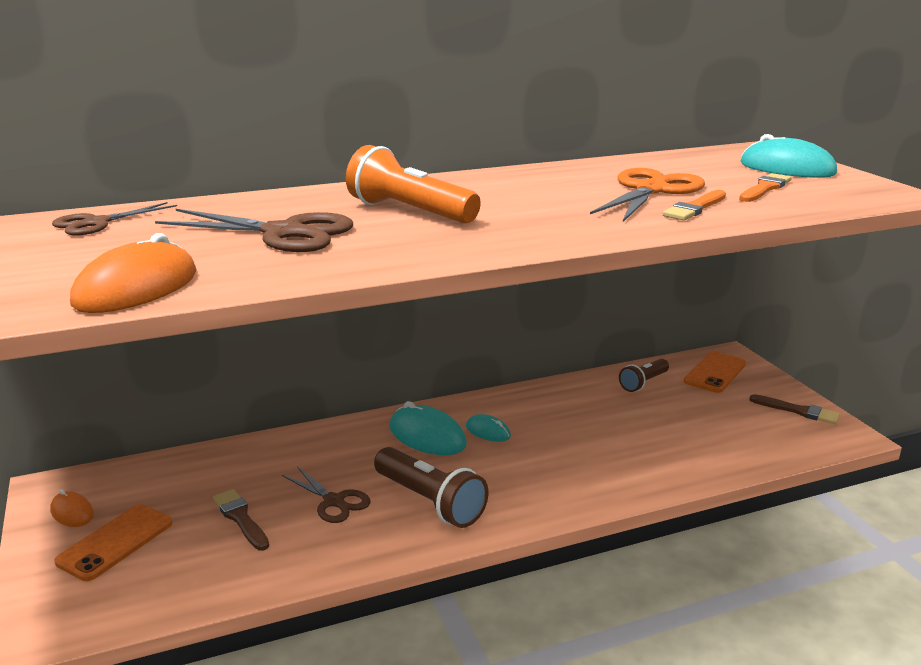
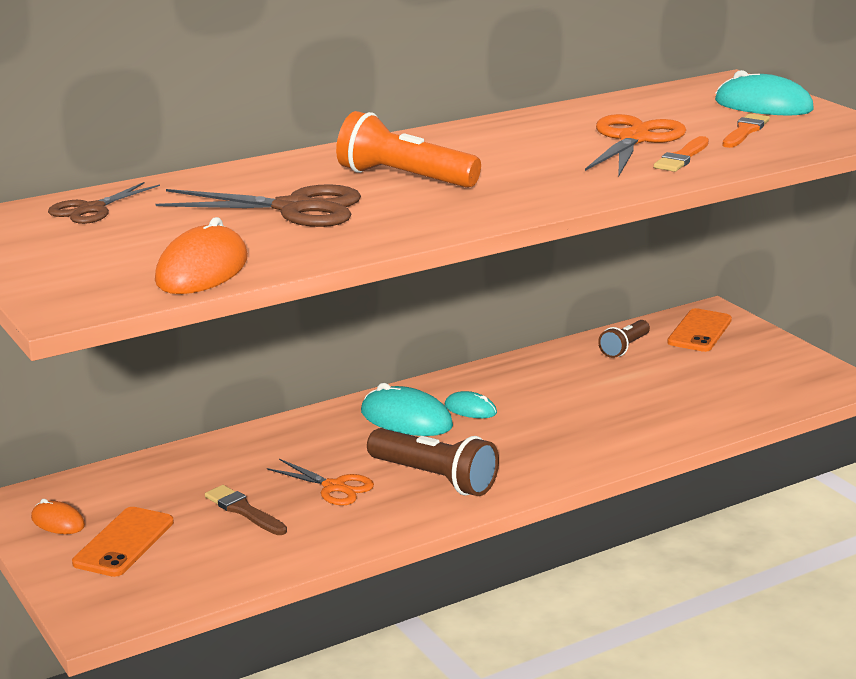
camera: 10 degrees left, 0 degrees up
brown scissors [282,466,370,523] -> orange scissors [267,459,374,506]
brown brush [749,394,840,424] -> none

